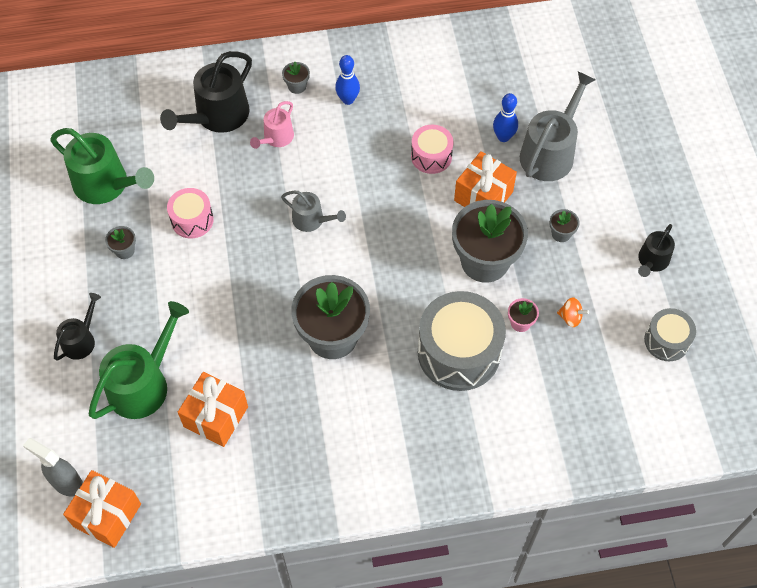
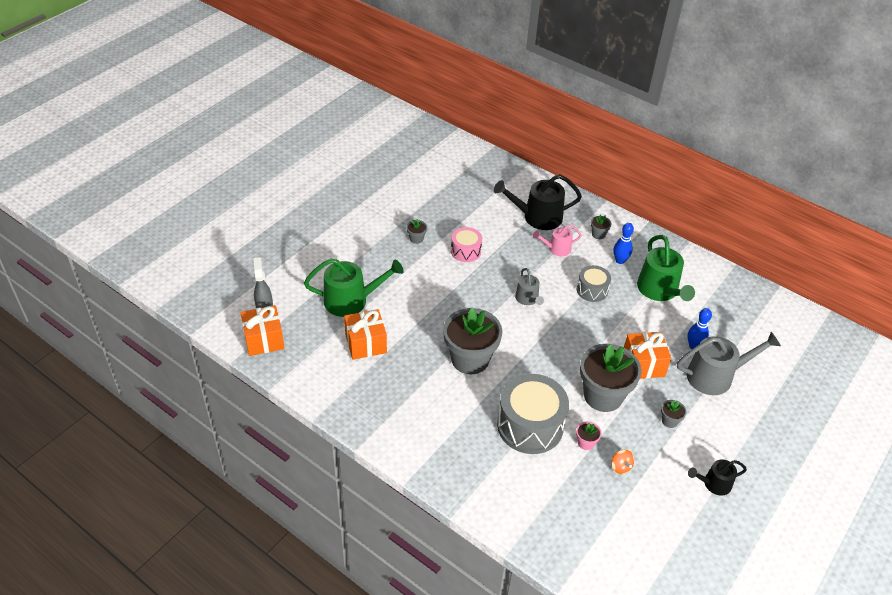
camera: 45 degrees right, 15 degrees down
green watering can [50,128,154,204] -> green watering can moved to [637,235,695,301]
black watering can [54,293,101,361] -> none
pink drum [411,125,453,174] -> none
grey drum [644,308,696,361] -> grey drum moved to [577,265,611,302]

